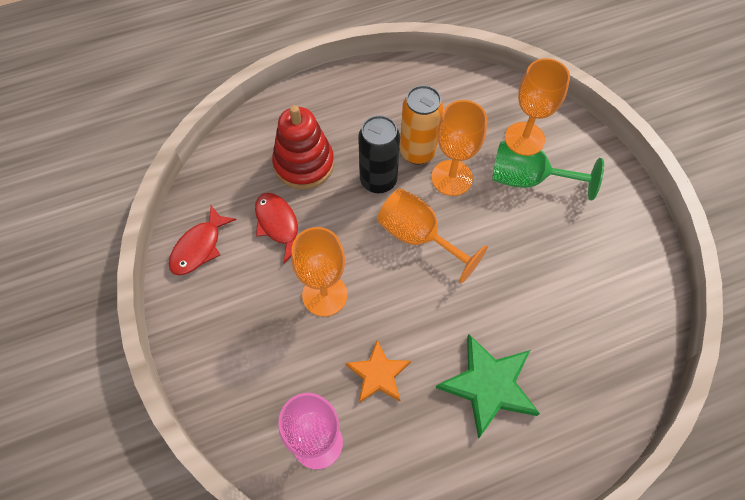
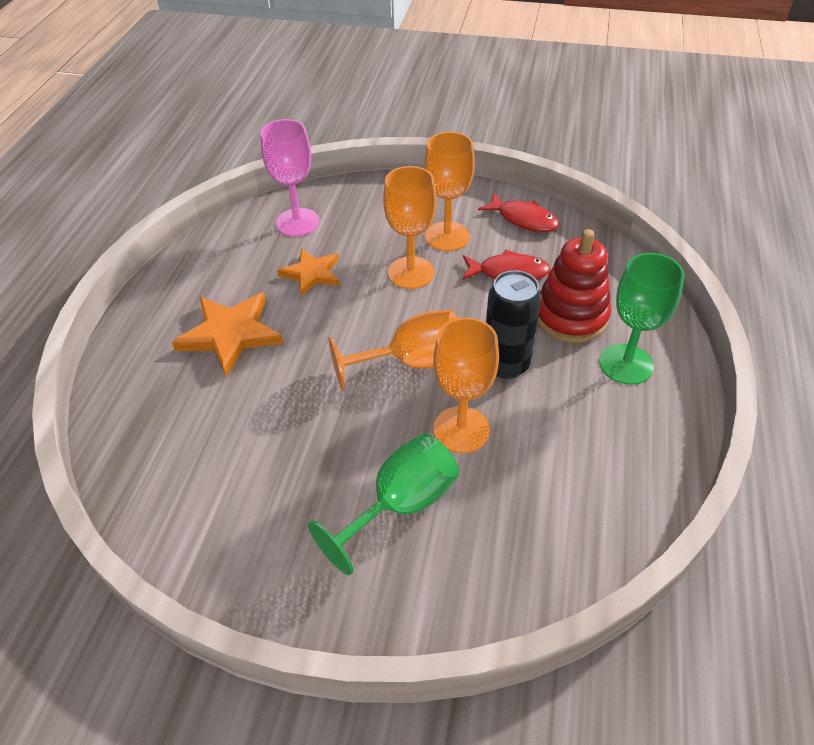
camera: 125 degrees right, 15 degrees down
red fish [169,206,237,275] -> red fish turned 150 degrees clockwise [478,192,559,232]
orange can [400,85,443,165] -> none
green star [436,334,540,439] -> orange star [172,292,283,377]
orange goblet [505,58,570,150] -> orange goblet moved to [424,132,475,251]
none -> green goblet [599,253,684,385]

